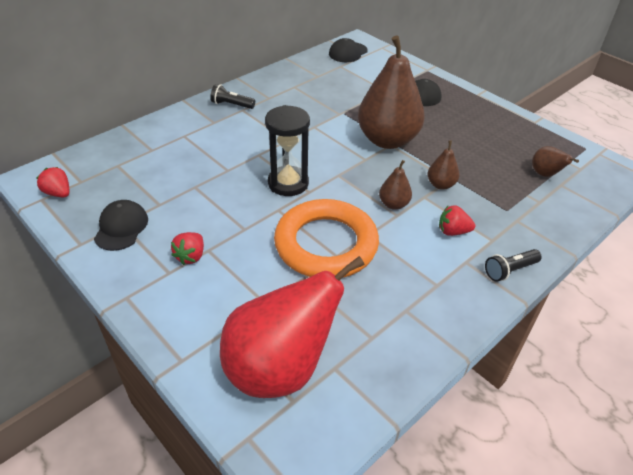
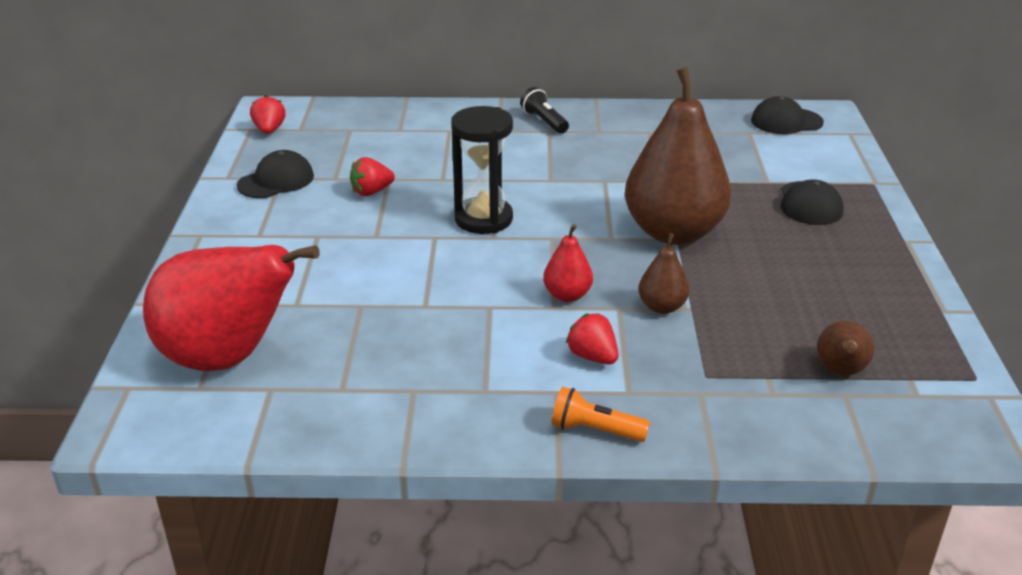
camera: 45 degrees right, 10 degrees down
red strawberry [171,232,204,265] -> red strawberry moved to [350,157,395,196]
orange ring [274,199,379,278] -> none
brown pear [379,160,412,210] -> red pear [543,224,593,302]
black flashlight [485,249,542,282] -> orange flashlight [551,386,650,442]

